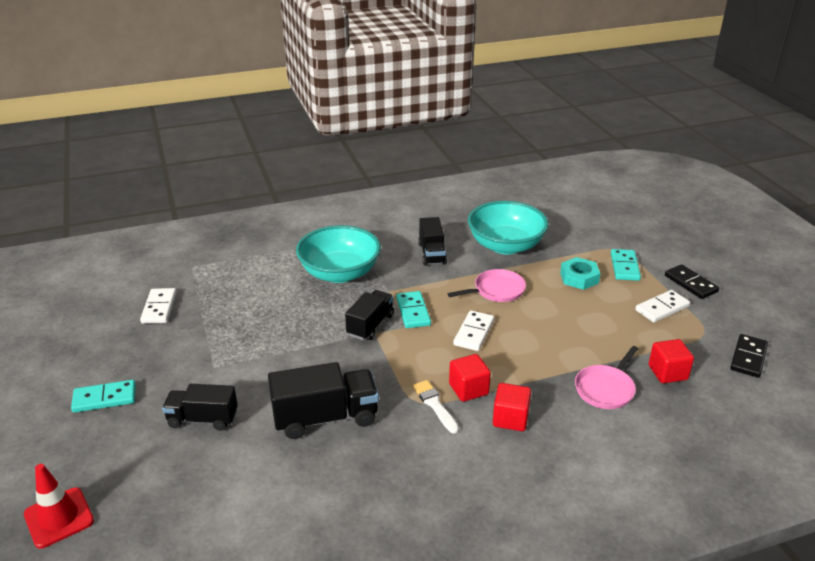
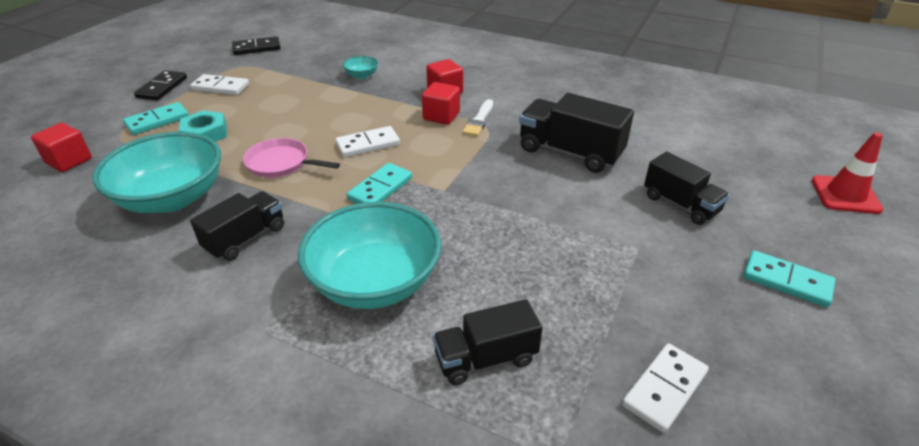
camera: 135 degrees left, 5 degrees up
black truck [345,290,394,340] -> black truck moved to [433,299,543,385]
pink pan [575,346,638,409] -> turquoise bowl [343,56,378,79]
red cube [649,339,694,383] -> red cube moved to [31,123,92,172]

